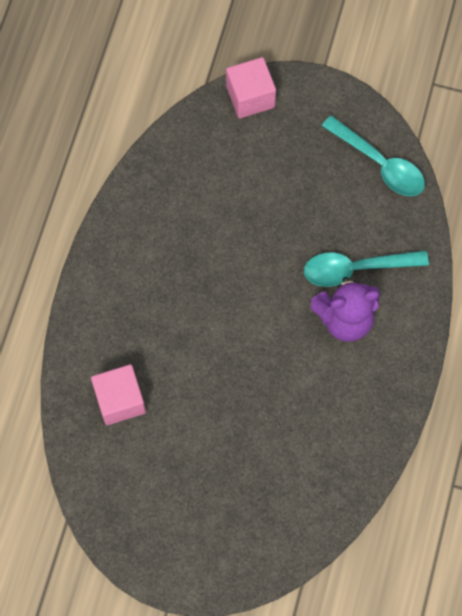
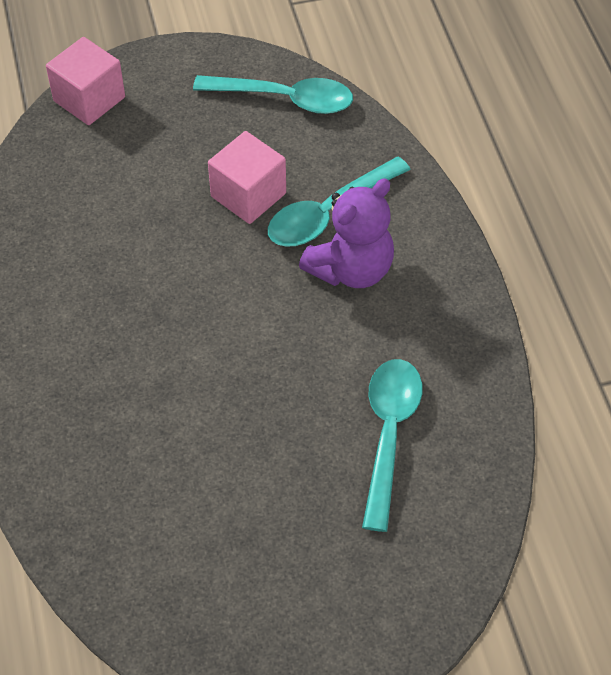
camera: 30 degrees left, 15 degrees down
pink cube [91,364,146,425] -> pink cube moved to [208,131,286,224]
none -> turquoise spoon [362,359,422,532]

